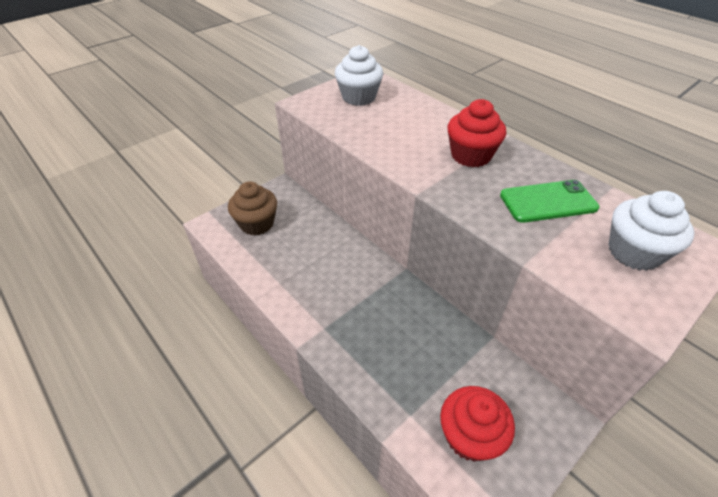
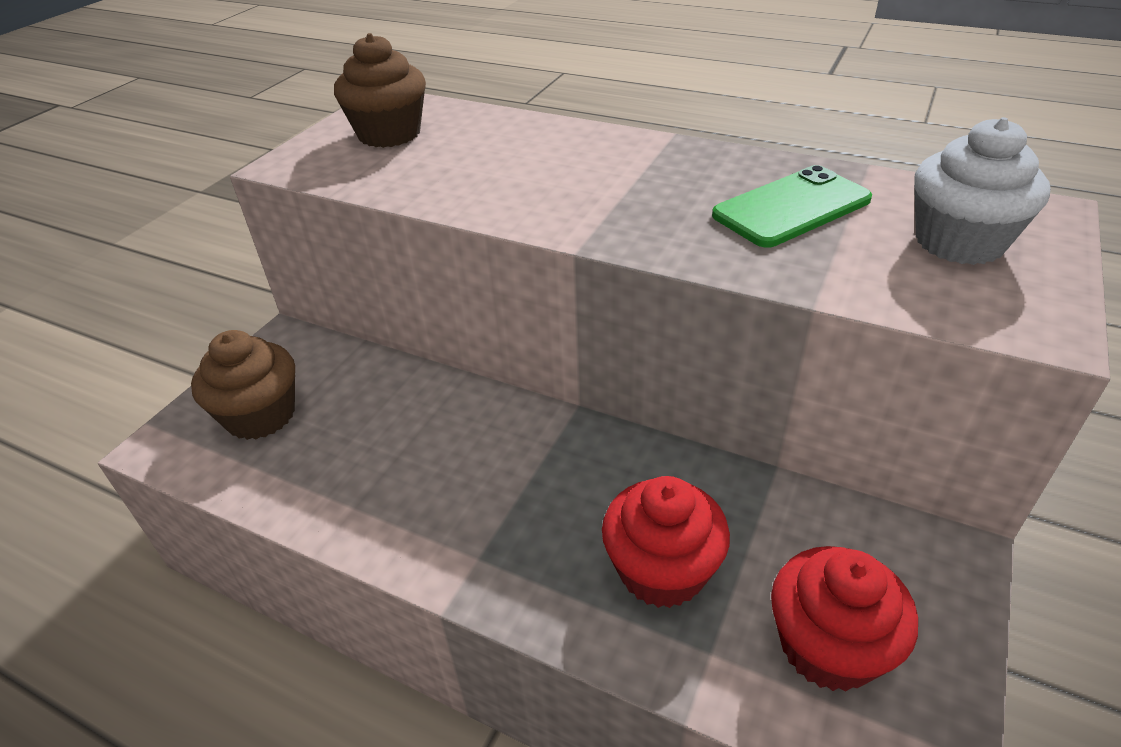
camera: 20 degrees left, 5 degrees down
white cupcake [335,45,384,106] -> brown cupcake [334,33,426,148]
red cupcake [448,99,506,167] -> red cupcake moved to [602,476,730,608]

